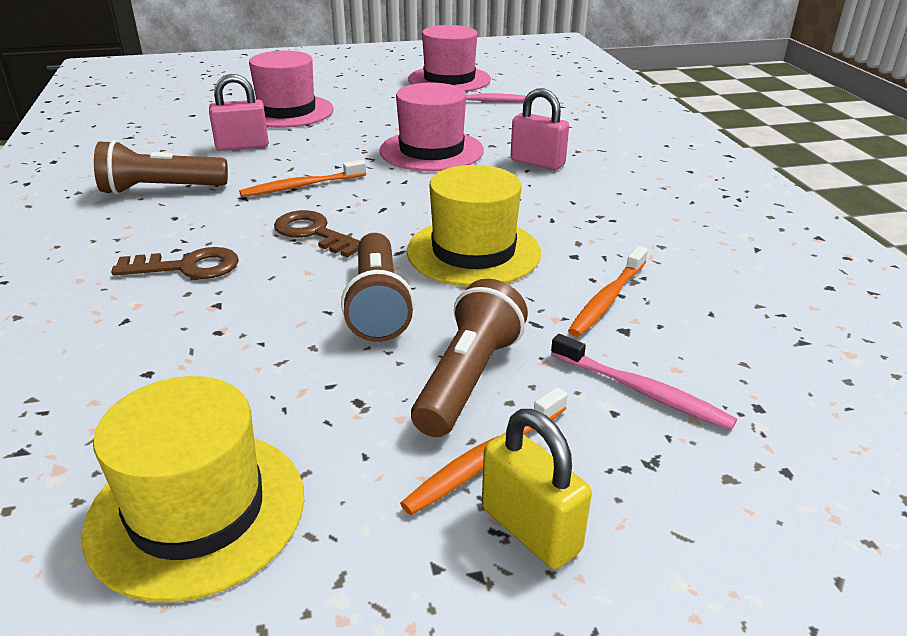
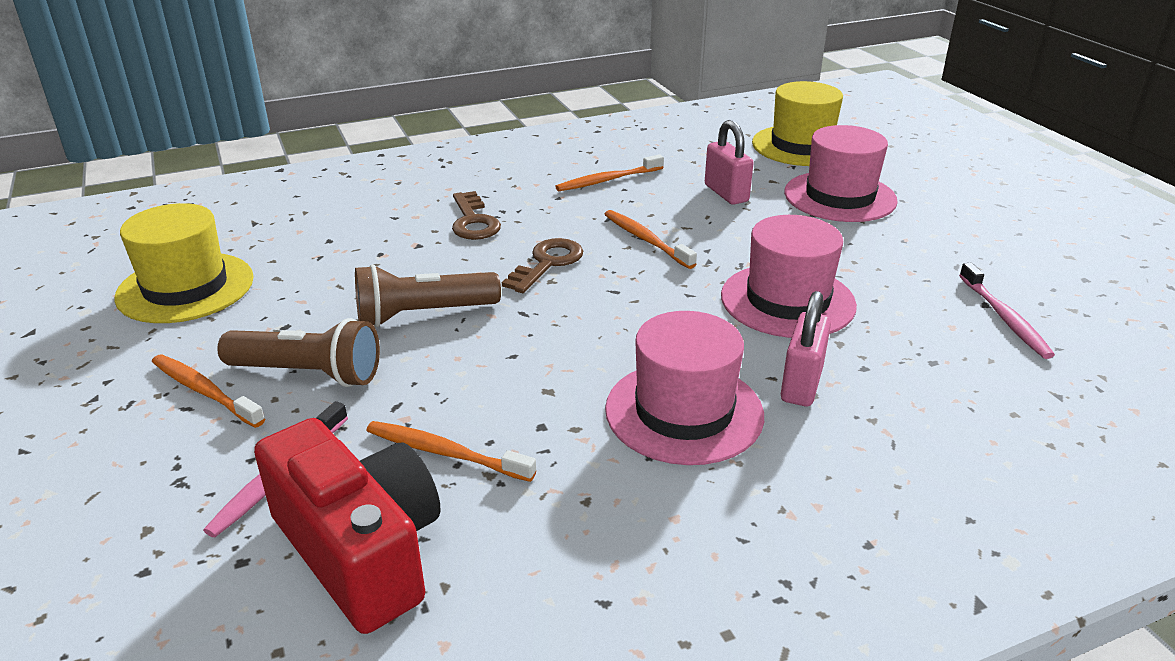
camera: 80 degrees right, 0 degrees up
brown flashlight [94,140,228,195] -> orange toothbrush [555,154,664,191]
yellow hat [407,165,541,287] -> yellow hat moved to [752,81,843,166]
pink hat [408,25,491,92] -> pink hat moved to [605,311,764,465]
yellow padlock [482,409,592,569] -> none
none -> red camera [254,418,440,634]

